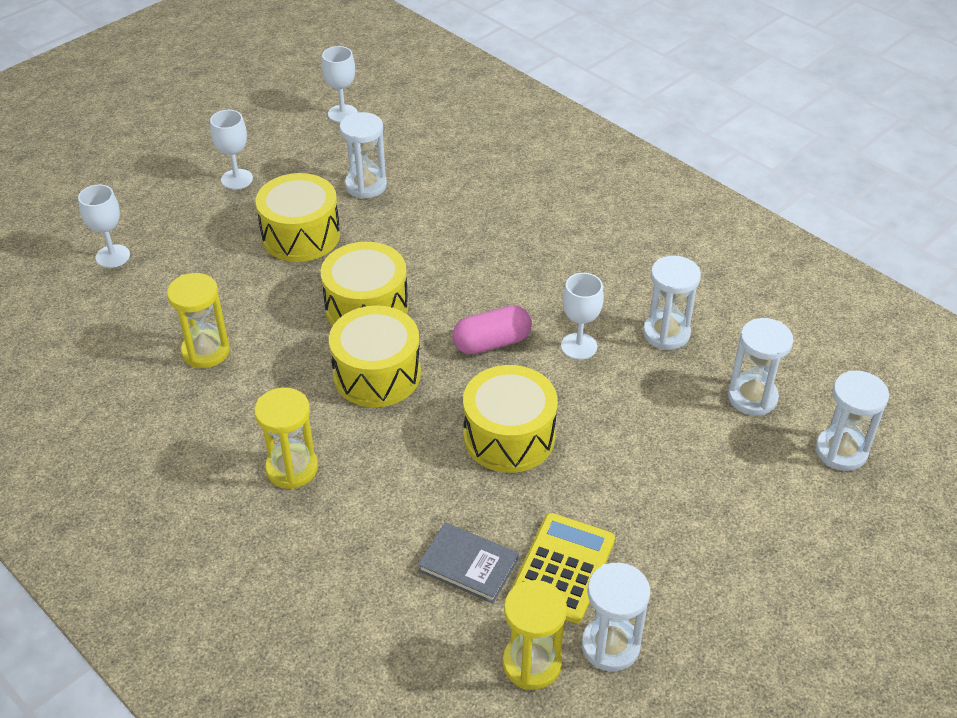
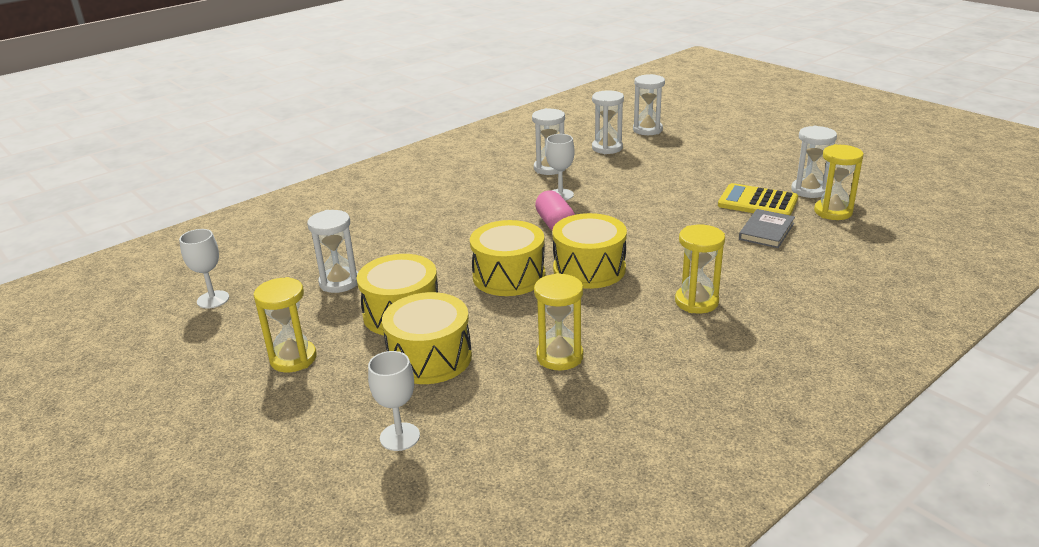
camera: 85 degrees left, 15 degrees down
white goblet [210,110,253,189] -> yellow hourglass [253,277,317,372]
yellow drum [463,365,558,473] -> yellow drum moved to [382,292,472,384]

